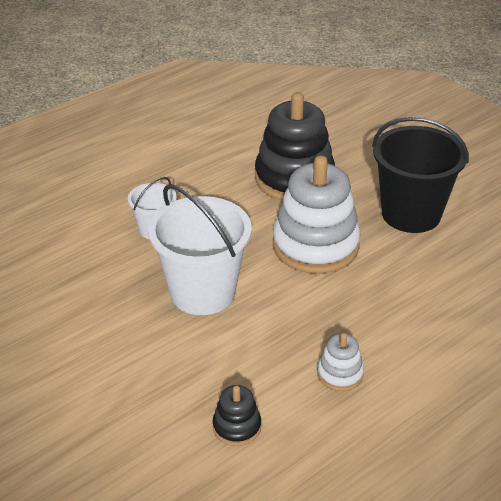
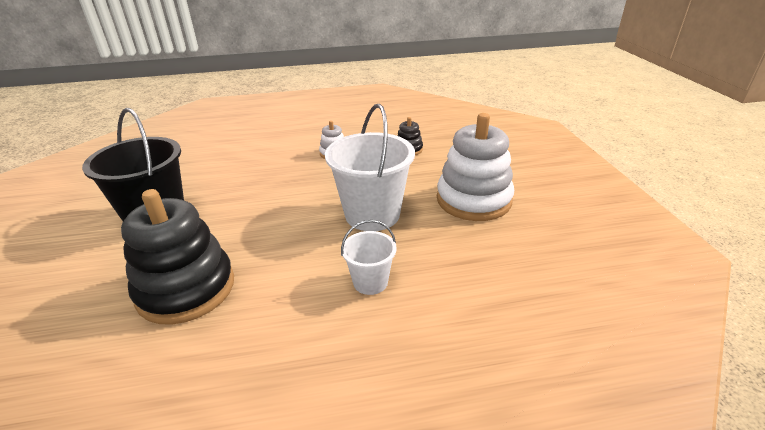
camera: 150 degrees left, 5 degrees down
white stacking toy [273,156,361,274] -> white stacking toy moved to [437,113,514,221]

